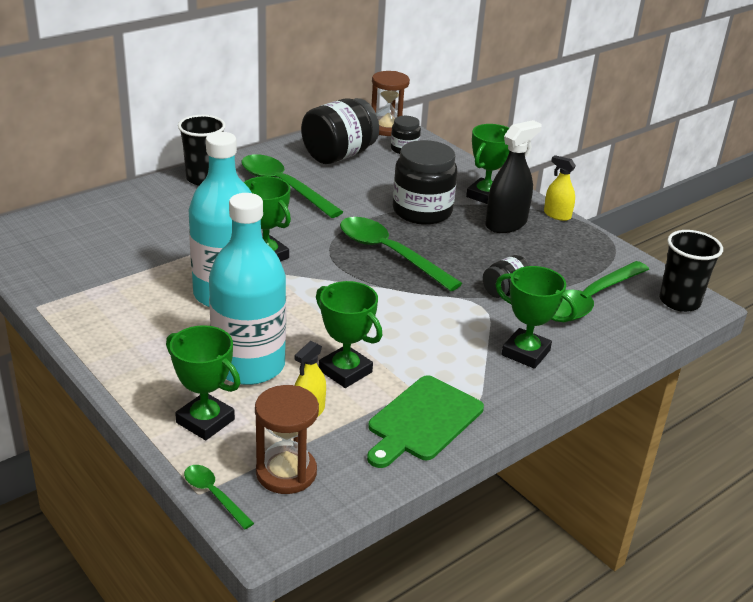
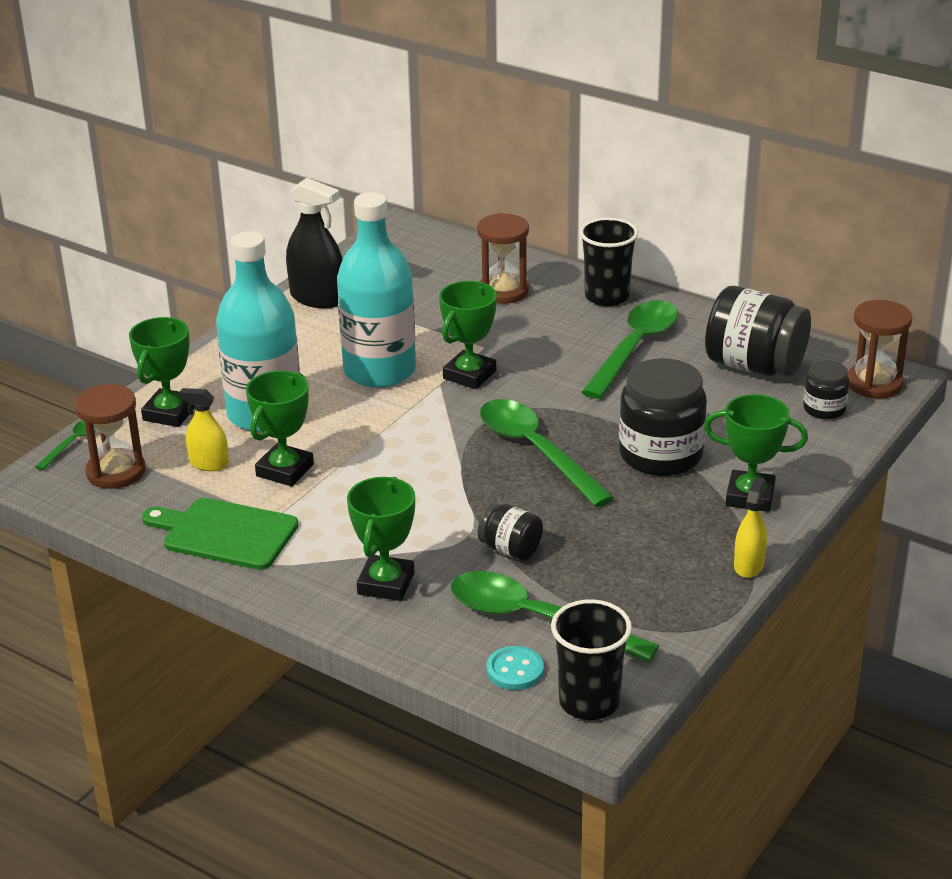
camera: 75 degrees right, 0 degrees up
green spoon [340,217,462,291] -> green spoon turned 60 degrees counterclockwise [480,399,614,507]
black spray bottle [485,120,541,233] -> black spray bottle moved to [286,178,343,308]
none -> brown hourglass [477,213,529,304]
none -> turquoise button [487,646,544,690]

